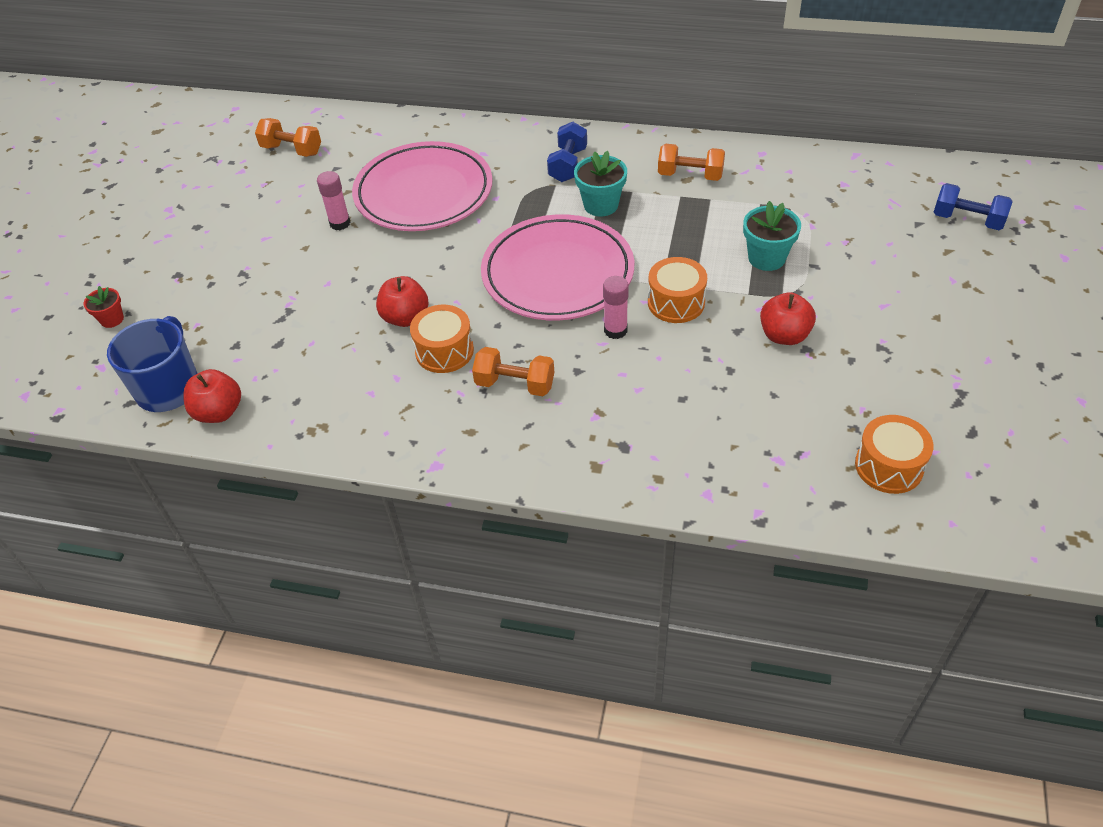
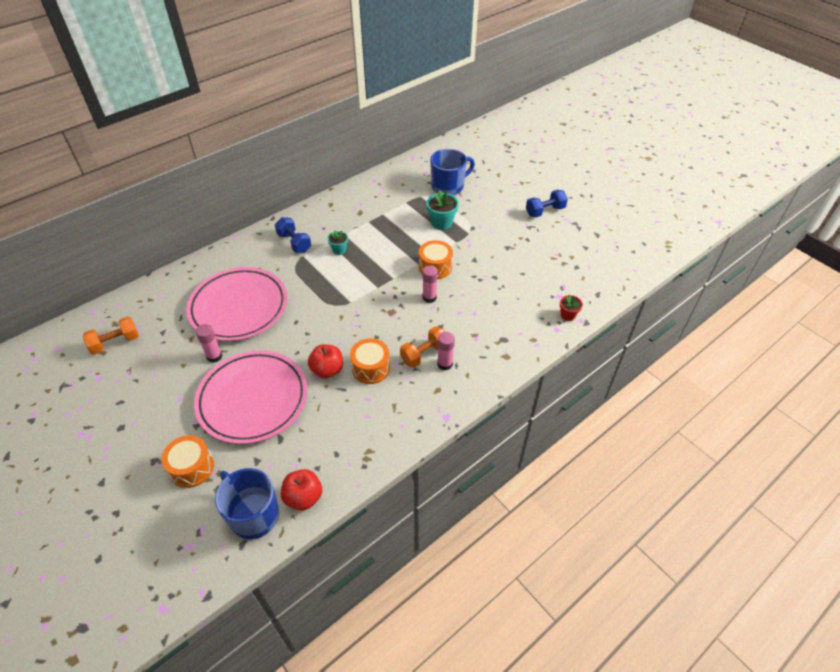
camera: 55 degrees left, 0 degrees up
red flower pot [84,286,124,328] -> red flower pot moved to [560,294,583,321]
pink plate [481,214,634,320] -> pink plate moved to [194,350,308,444]
turquoise flower pot [574,151,627,216] -> turquoise flower pot [328,230,348,255], size x0.61
orange dumbbell [658,144,725,181] -> none
red apple [760,292,816,345] -> none
orange drum [855,415,934,494] -> orange drum moved to [161,435,214,488]
blue dumbbell [934,183,1012,230] -> blue dumbbell moved to [526,190,568,217]
none -> blue mug [430,149,475,195]
none -> pink glue stick [437,332,455,370]

